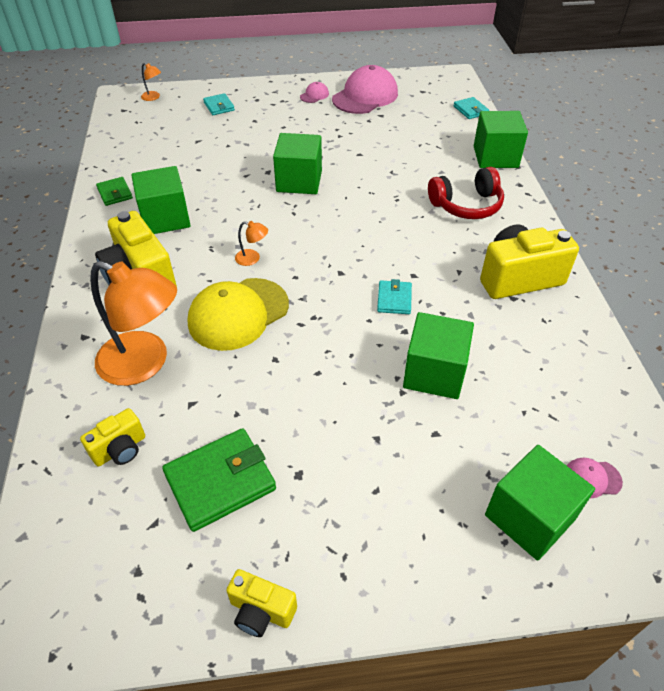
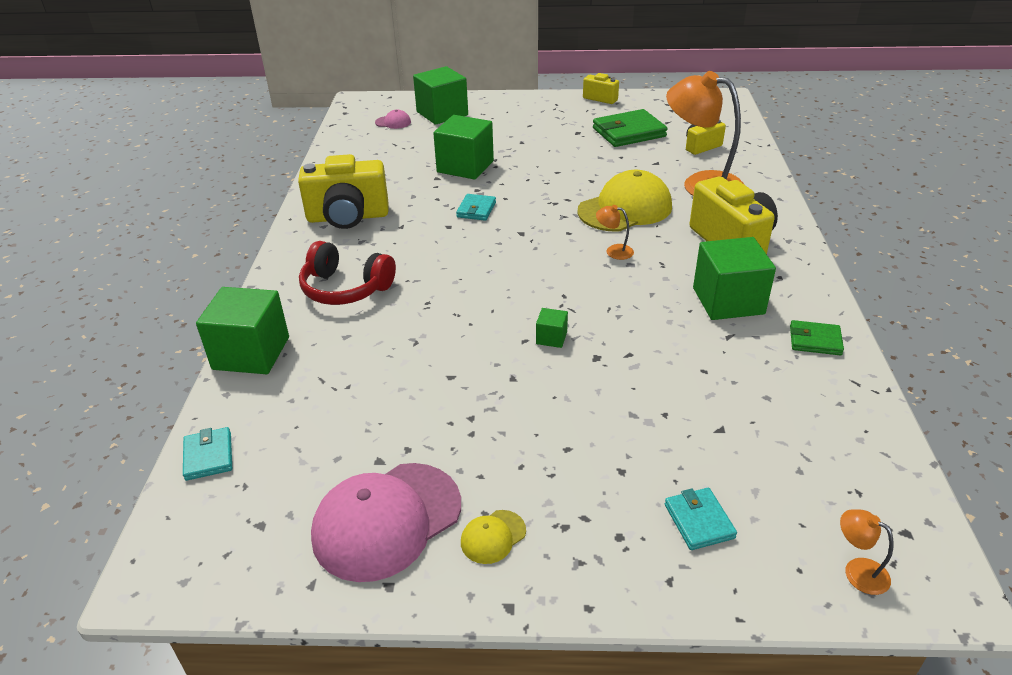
camera: 170 degrees left, 10 degrees down
green wallet [96,177,133,206] -> green wallet turned 60 degrees counterclockwise [790,320,844,355]
green cube [273,133,322,194] -> green cube [536,308,568,348], size x0.45
pink cap [300,82,329,103] -> yellow cap [461,510,526,564]
red headphones [428,167,504,219] -> red headphones turned 150 degrees counterclockwise [299,241,396,305]

